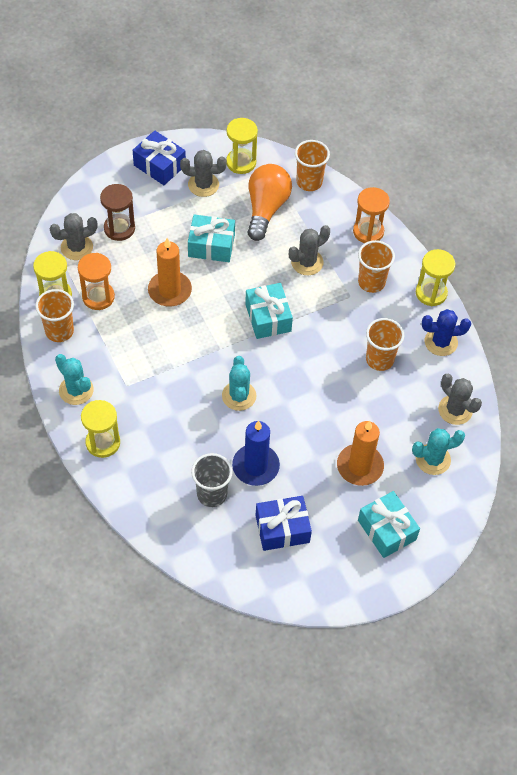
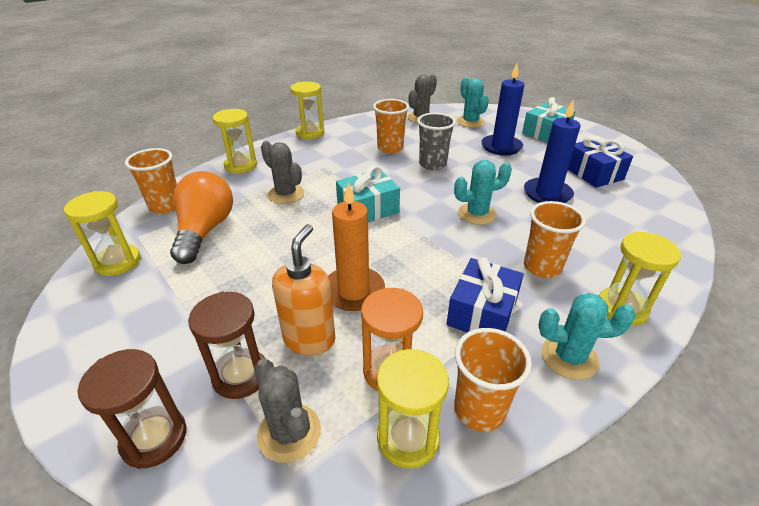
camera: 100 degrees left, 20 degrees down
turquoise cactus [55,354,94,405] -> turquoise cactus turned 60 degrees clockwise [538,293,636,380]
blue gift [133,131,186,185] -> blue gift moved to [446,257,524,332]
grey cactus [180,150,227,197] -> none
turquoise gift [188,215,235,262] -> none
grey cup [191,453,233,507] -> grey cup moved to [417,113,456,170]
orange light bulb [247,164,292,241] -> orange light bulb turned 90 degrees clockwise [170,171,233,264]
orange candle [337,421,384,486] -> blue candle [481,63,524,156]
orange hourglass [353,187,390,243] -> yellow hourglass [212,109,257,174]
orange cup [358,240,395,293] -> orange cup moved to [524,201,586,278]
blue cactus [422,309,471,356] -> none
none -> brown hourglass [78,349,186,469]
none -> orange soap dispenser [272,224,335,355]

